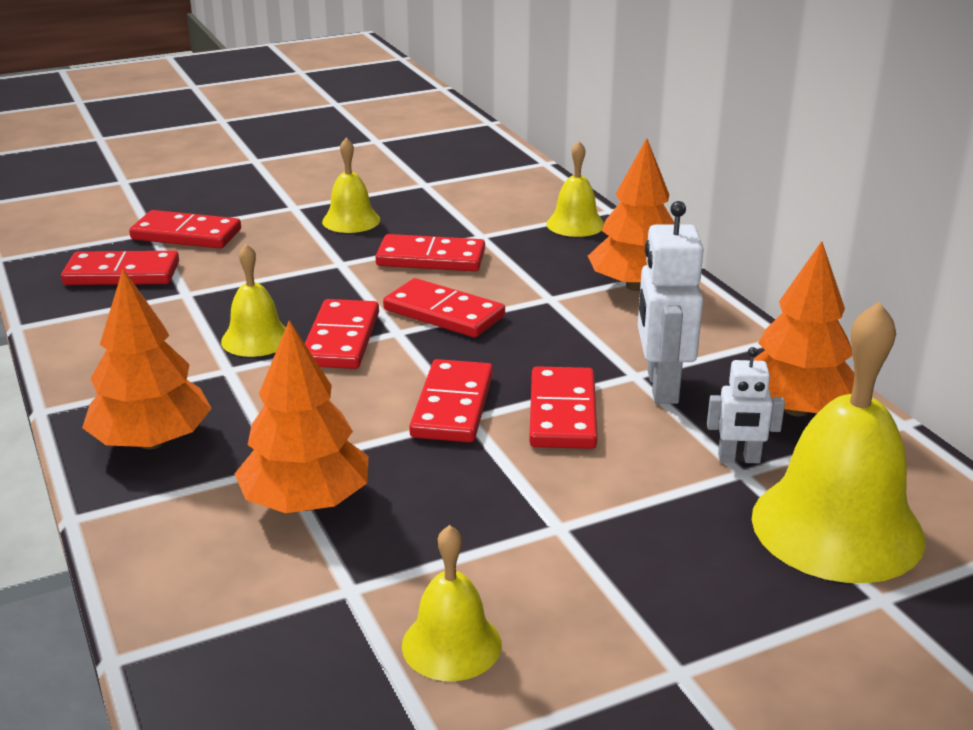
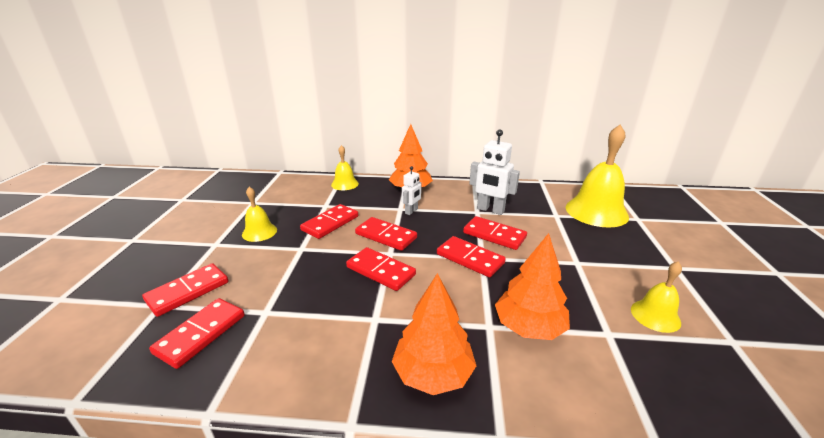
camera: 60 degrees left, 0 degrees up
yellow bell [221,244,286,357] -> none
red domino [383,278,505,338] -> red domino turned 60 degrees clockwise [355,217,417,251]
white robot [707,347,785,463] -> white robot moved to [402,166,421,215]
orange tree [753,241,854,416] -> none

